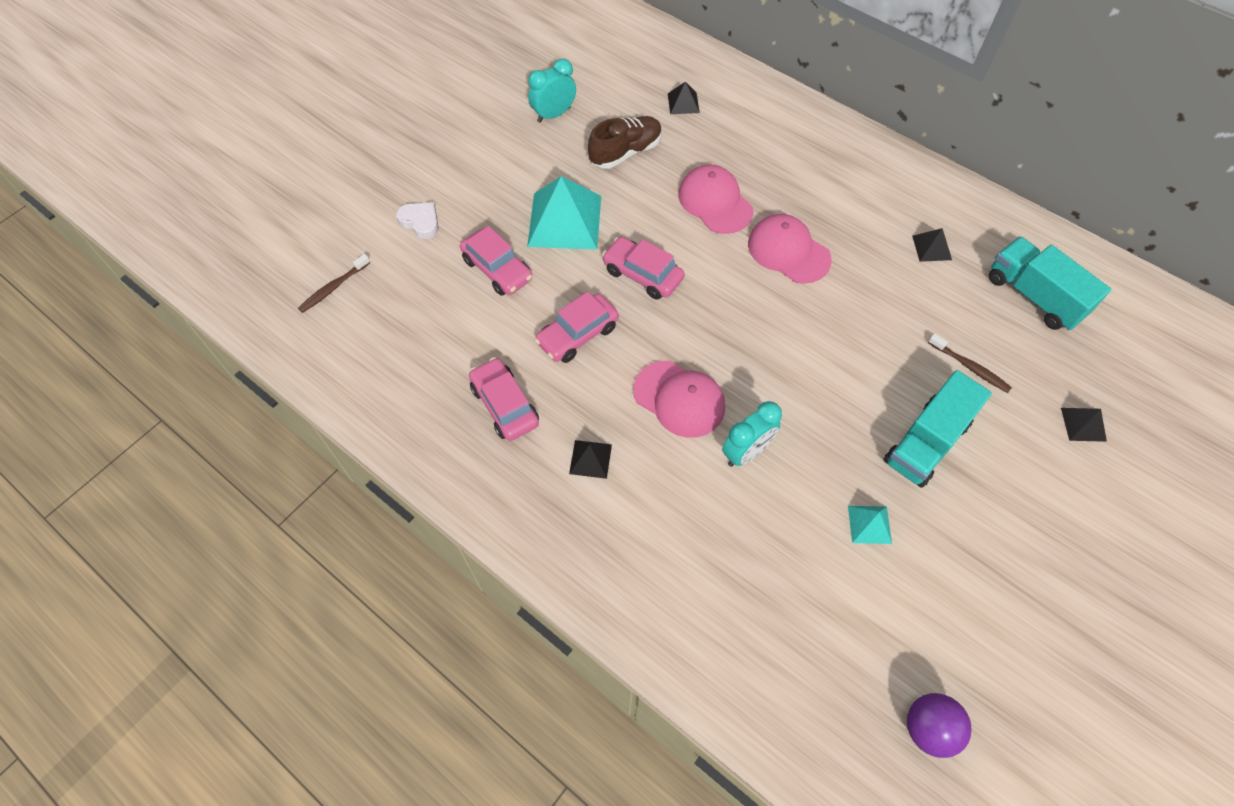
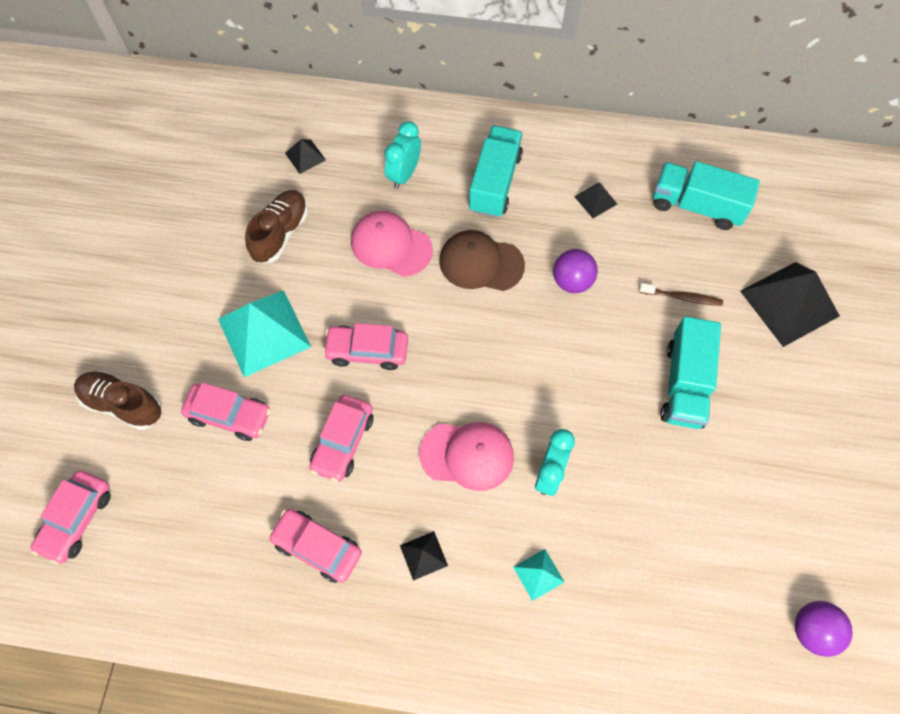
camera: 30 degrees left, 5 degrees up
brown toothbrush [298,254,370,313] -> pink car [31,471,111,564]
white heart [396,202,439,239] -> brown shoe [74,371,162,430]
turquoise clock [528,59,576,123] -> turquoise clock moved to [384,121,421,189]
pink cap [748,214,832,284] -> brown cap [439,230,525,291]
turquoise pyramid [848,506,892,544] -> turquoise pyramid moved to [513,549,564,601]
black pyramid [1061,408,1107,442] -> black pyramid [740,262,840,347], size x2.14
none -> turquoise truck [468,125,523,218]
none -> purple ball [553,249,598,293]

